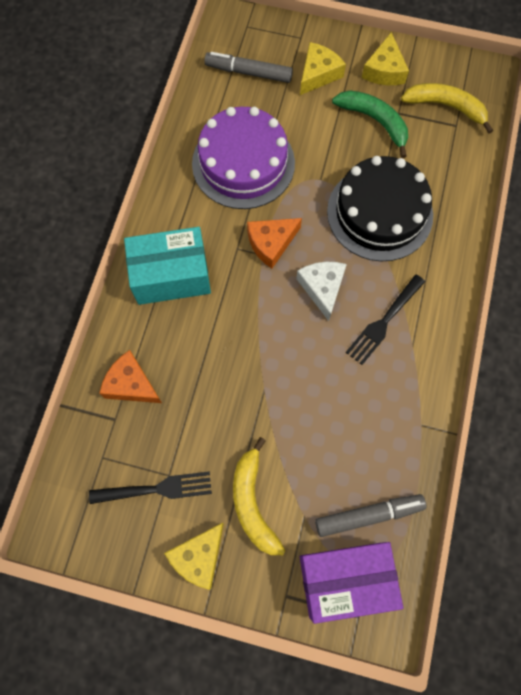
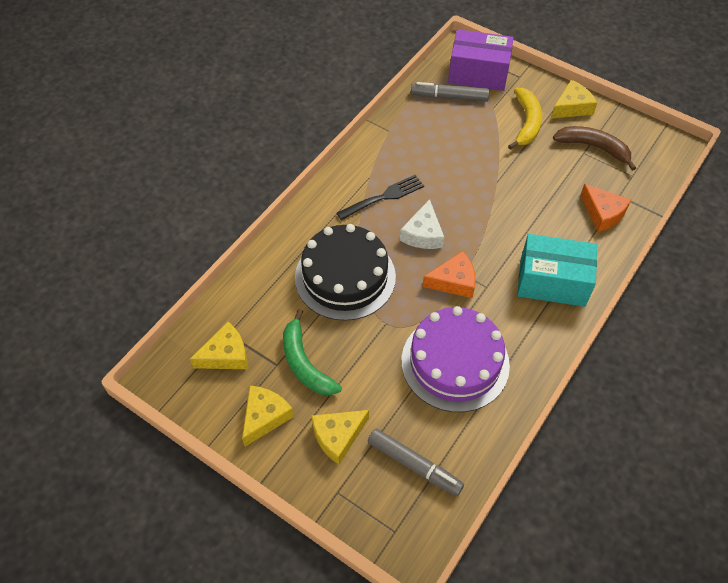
camera: 160 degrees left, 15 degrees down
black fork [89,471,212,504] -> brown banana [553,126,636,171]
yellow banana [401,83,493,134] -> yellow cheese [190,322,248,369]

